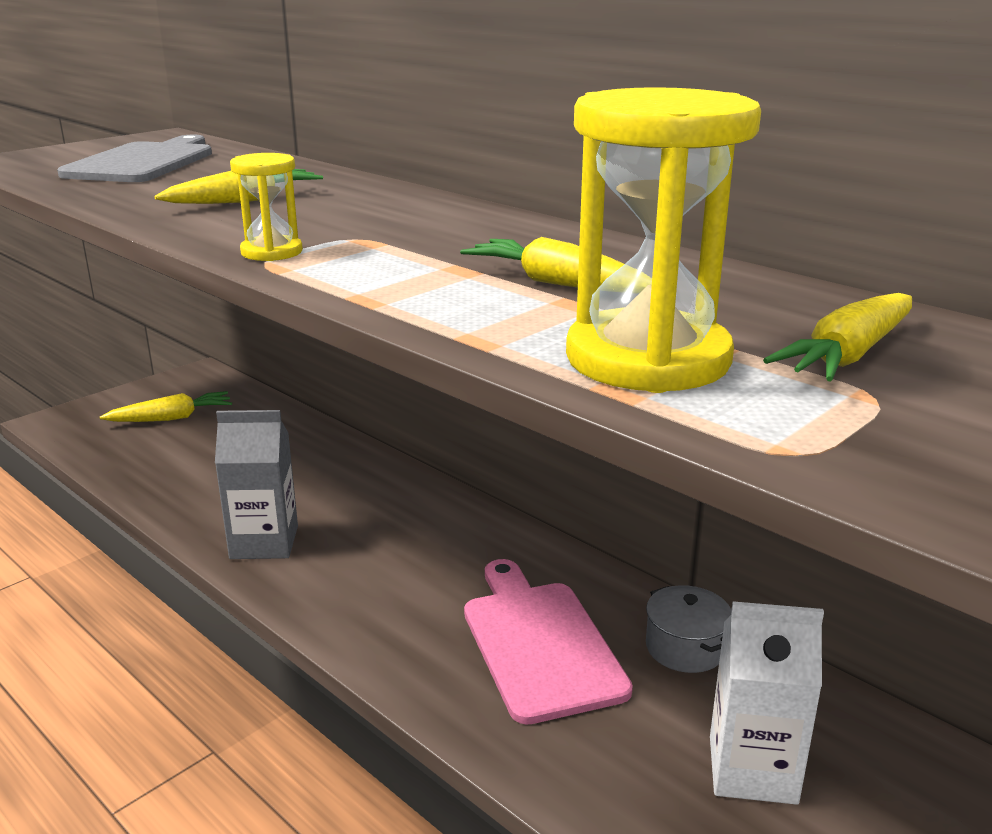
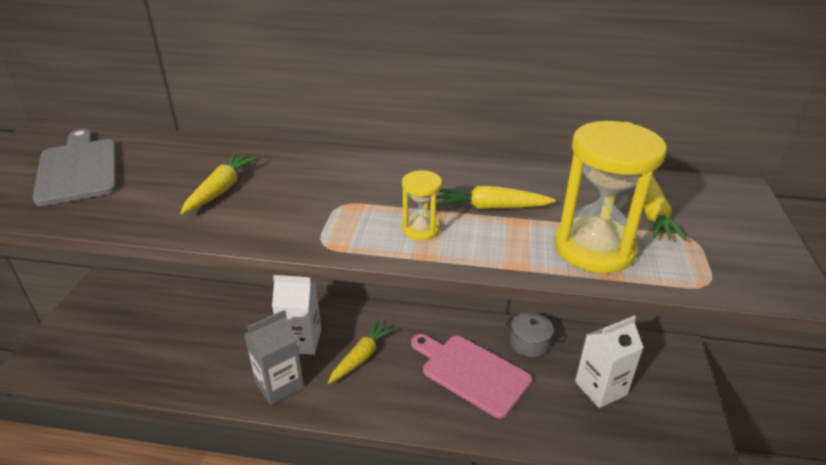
camera: 35 degrees left, 10 degrees up
yellow carrot [100,391,232,422] -> yellow carrot moved to [328,320,396,384]
yellow hourglass [230,153,303,261] -> yellow hourglass moved to [402,170,442,240]
none -> white carton [272,275,321,355]

